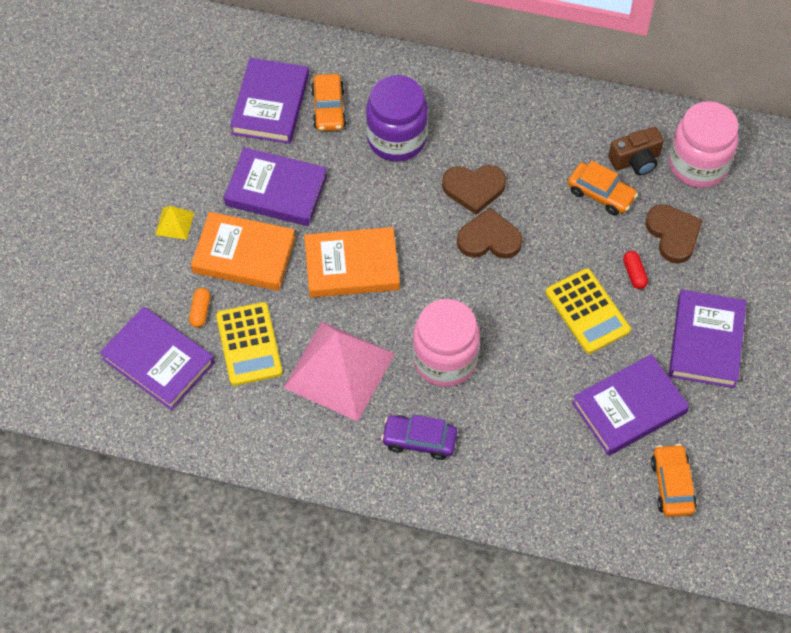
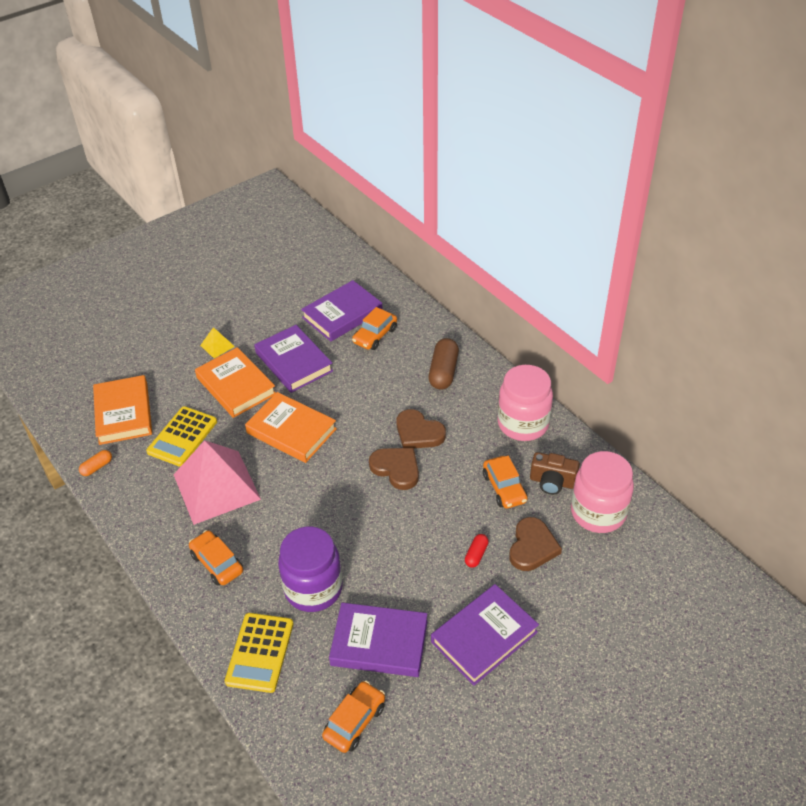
camera: 40 degrees right, 15 degrees down
purple book [100,306,215,410] -> orange book [93,375,152,445]
orange capsule [189,288,210,327] -> orange capsule moved to [79,450,112,476]
purple jar [366,75,428,162] -> purple jar moved to [278,527,343,612]
purple car [381,415,457,460] -> orange car [189,530,243,586]
pink jar [412,299,480,387] -> pink jar moved to [497,365,553,441]
yellow calculator [546,268,631,354] -> yellow calculator moved to [225,613,293,693]
none -> brown capsule [428,338,459,389]

